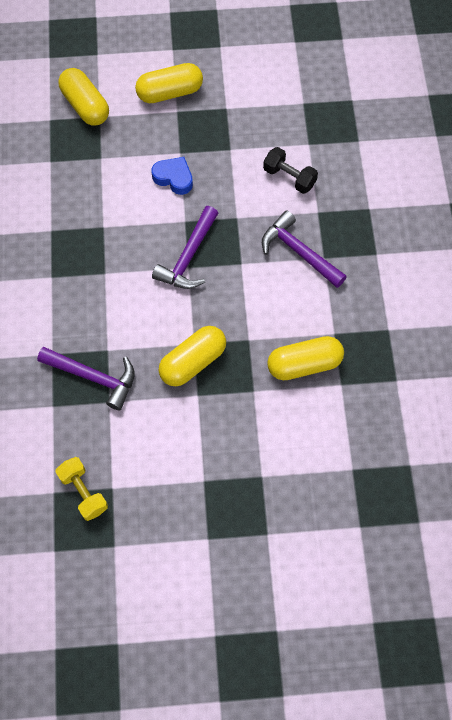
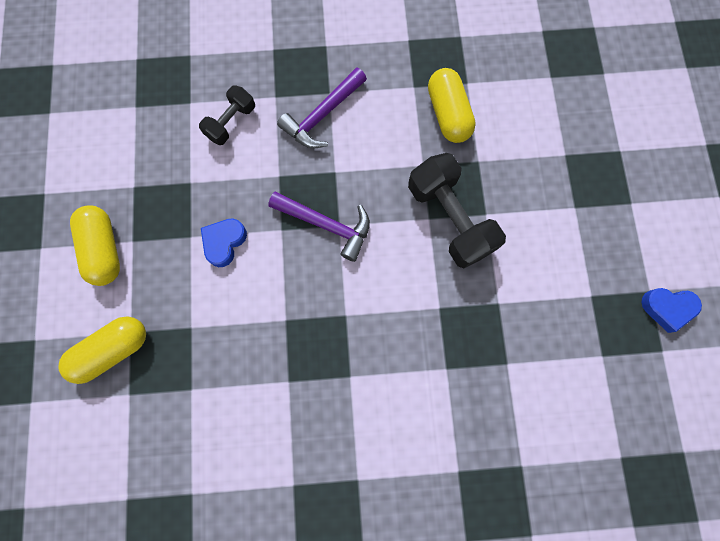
camera: 90 degrees left, 10 degrees up
purple hammer [37,347,135,410] -> none
yellow dumbbell [55,457,108,521] -> none
yellow capsule [159,326,226,386] -> black dumbbell [408,153,506,268]
none -> blue heart [642,288,702,333]

